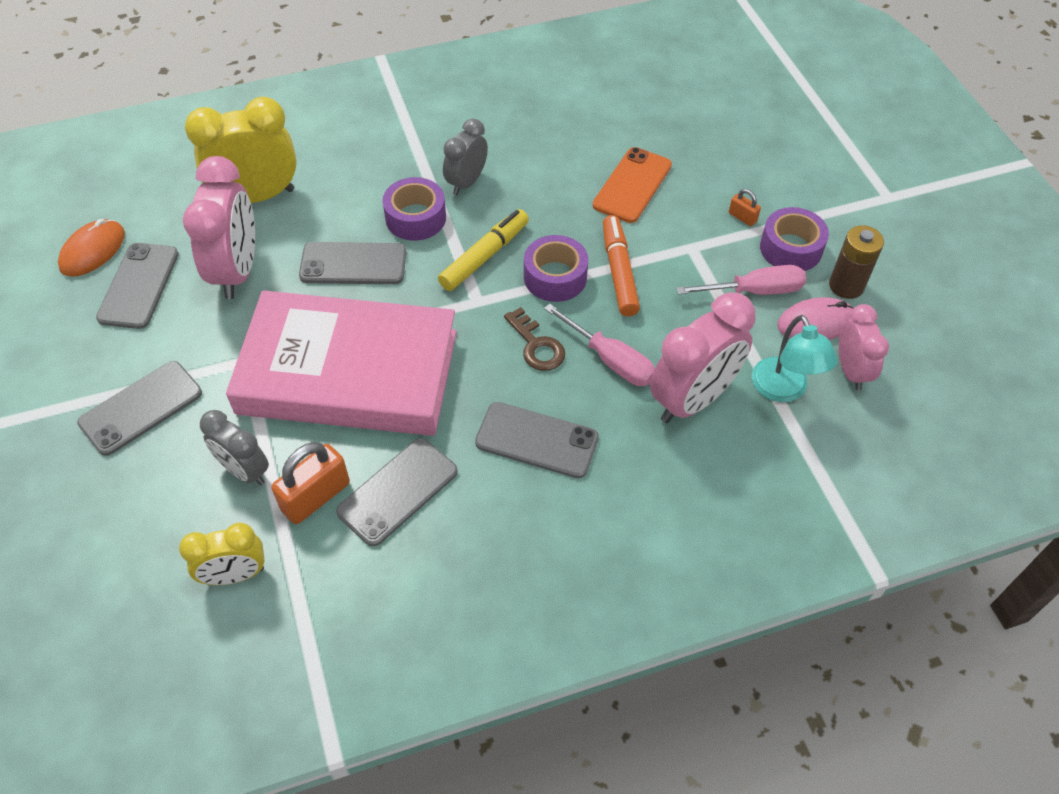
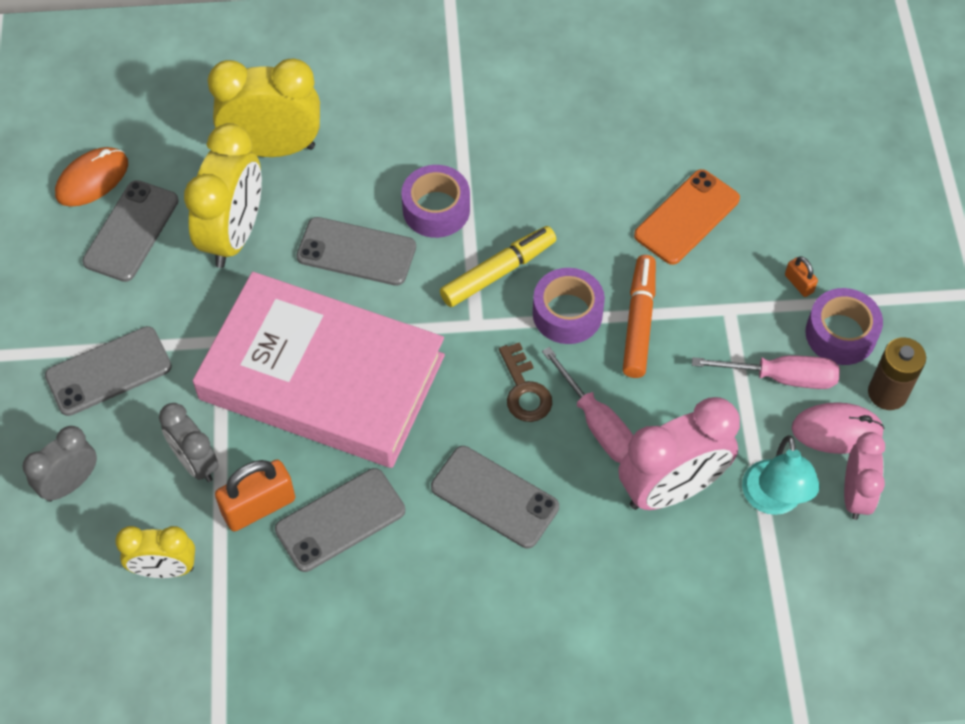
camera: 15 degrees right, 5 degrees up
pink clock [183,156,255,299] -> yellow clock [184,123,262,268]
grey clock [443,119,488,195] -> grey clock moved to [22,426,97,502]

